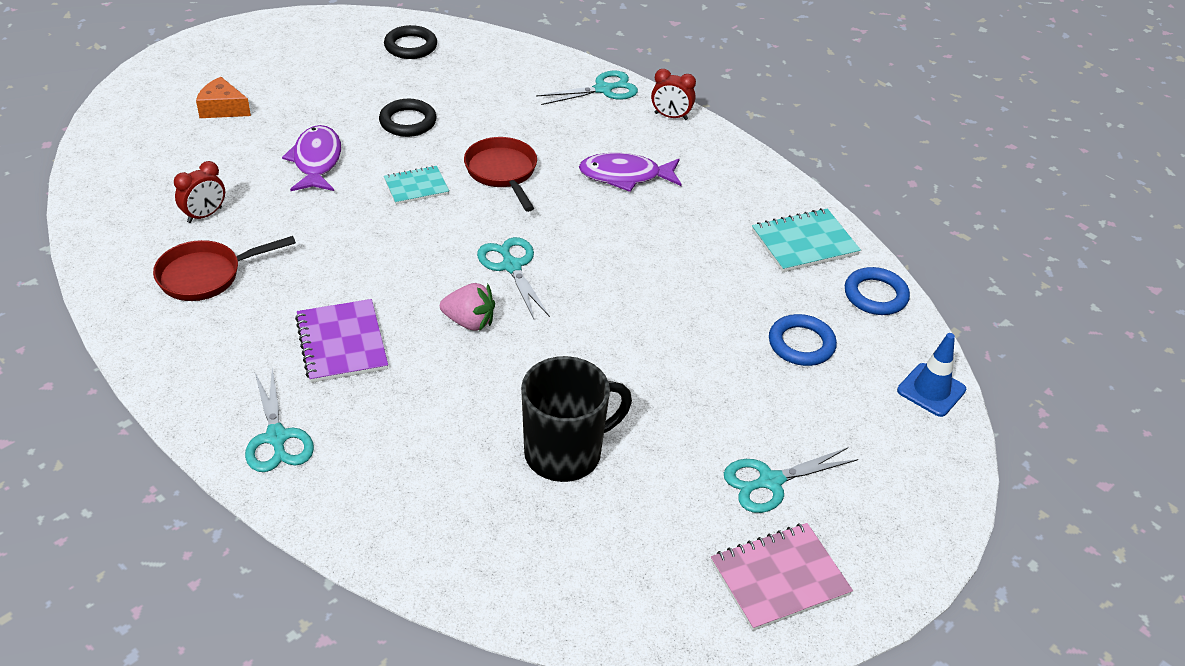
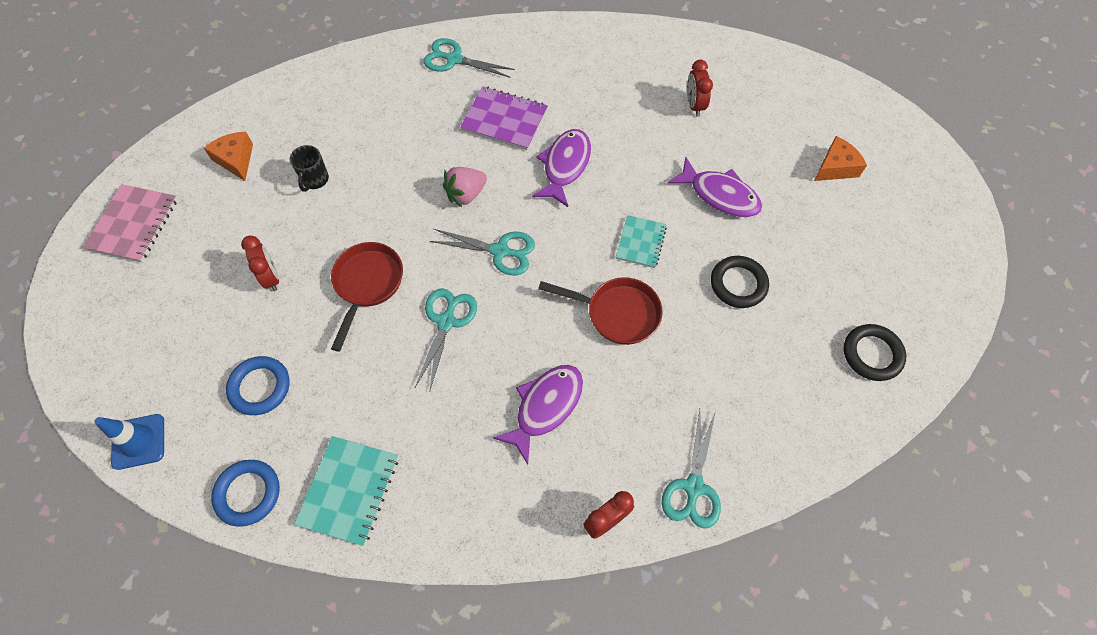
camera: 130 degrees right, 20 degrees up
red pan [153,236,296,301] -> red pan moved to [331,242,403,351]
black mug [521,356,632,482] -> black mug [290,145,329,192], size x0.49
turquoise scissors [724,447,858,513] -> turquoise scissors moved to [415,288,477,392]
none -> orange cheese [204,132,253,181]
none -> red clock [241,236,279,291]
none -> purple fish [532,129,591,207]

